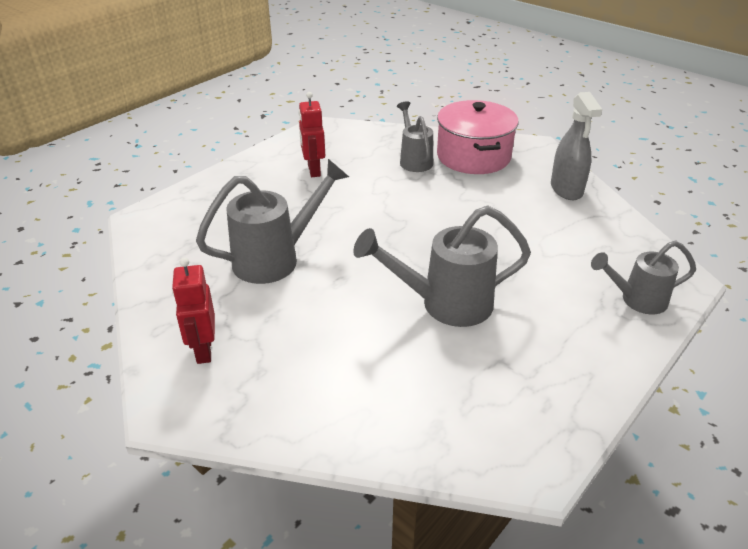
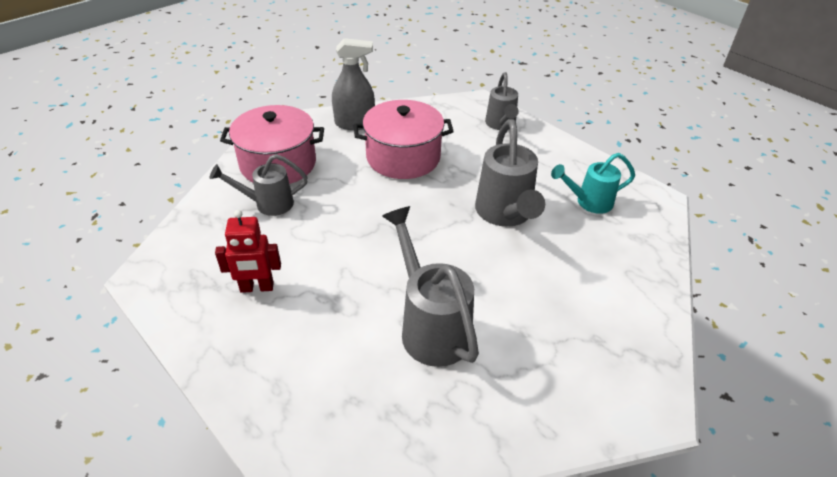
camera: 85 degrees left, 5 degrees up
red robot [172,257,215,364] -> none
none -> pink pot [354,100,454,179]
none -> turquoise watering can [551,153,635,214]

